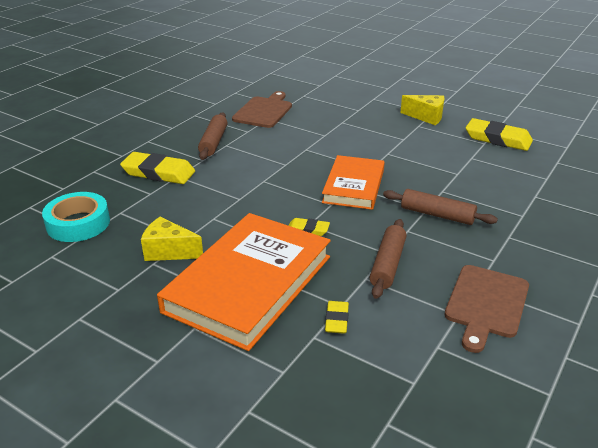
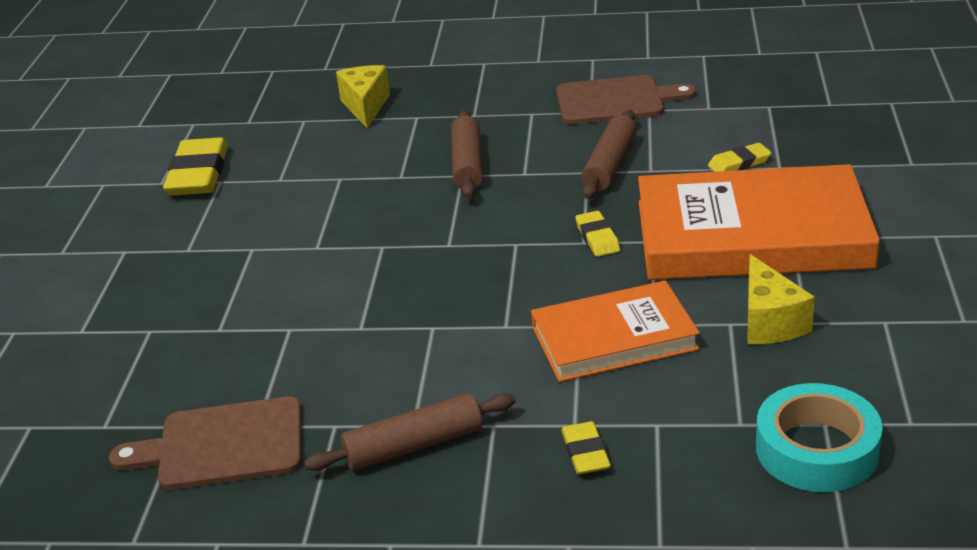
camera: 115 degrees left, 0 degrees up
yellow eraser [120,152,195,184] -> yellow eraser [561,421,611,474], size x0.53
orange book [322,155,385,210] -> orange book moved to [531,281,700,382]
brown rolling pin [370,219,406,299] -> brown rolling pin turned 60 degrees counterclockwise [581,110,637,199]
yellow cheese [400,95,444,125] -> yellow cheese moved to [336,65,390,128]

